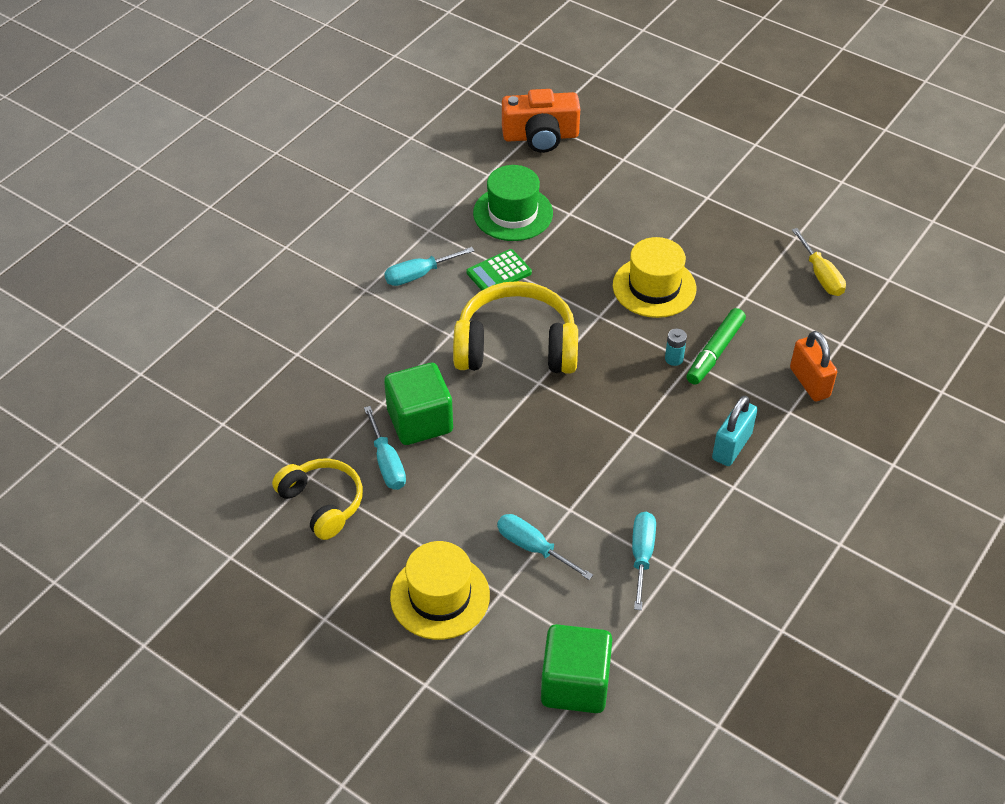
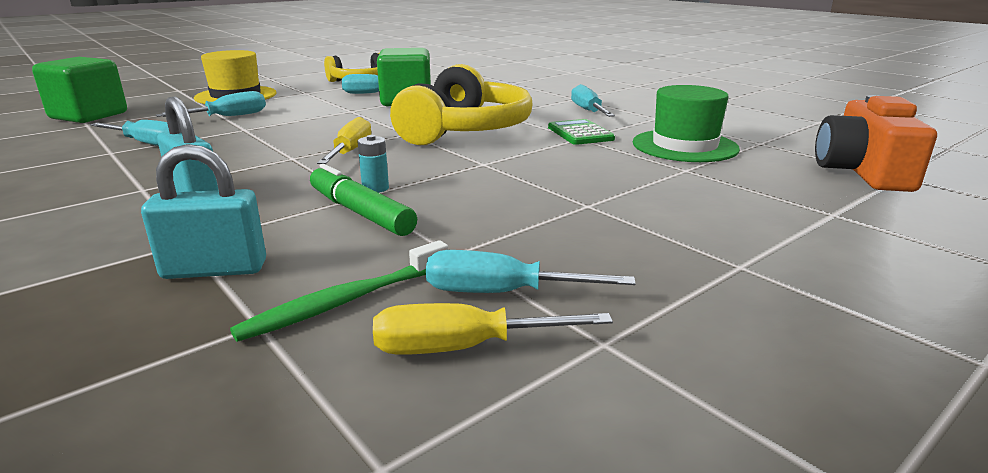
camera: 105 degrees right, 25 degrees down
yellow hat [613,237,696,318] -> none
orange padlock [790,331,837,402] -> turquoise padlock [141,144,266,279]
none -> green toothbrush [230,240,449,342]
none -> yellow screwdriver [317,117,371,164]
none -> turquoise screwdriver [426,250,636,293]

